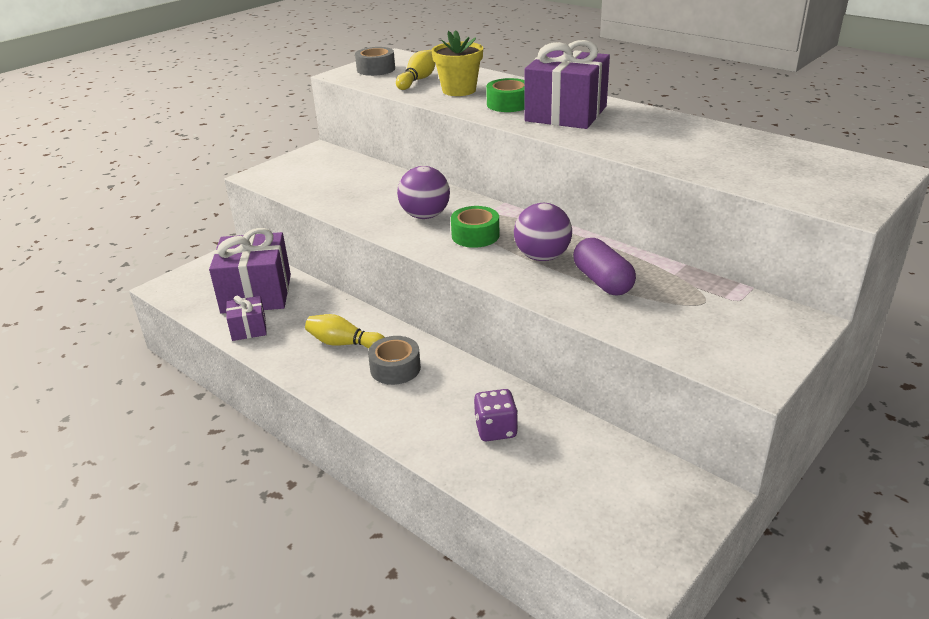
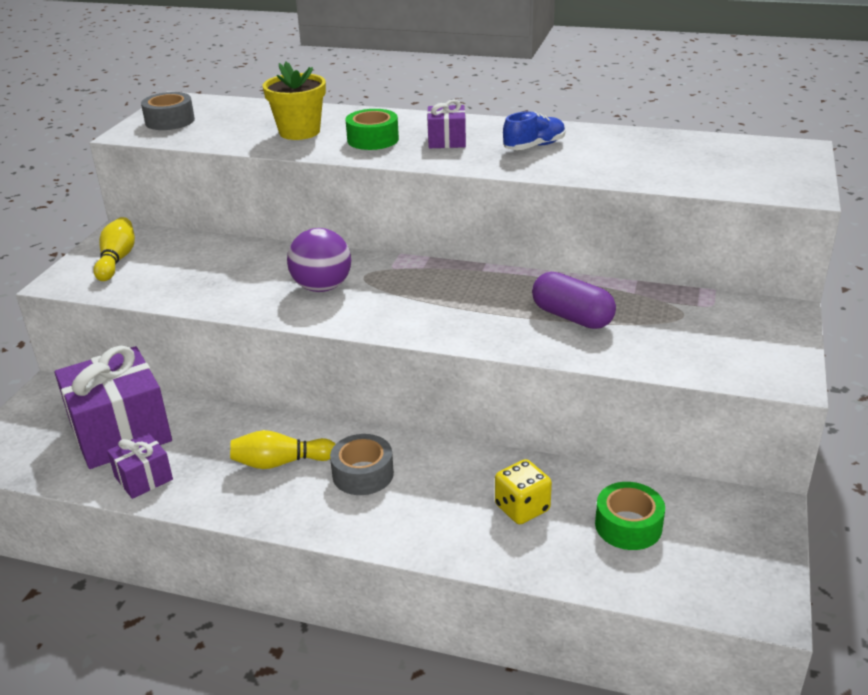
camera: 25 degrees left, 0 degrees up
yellow bowling pin [396,50,436,90] -> yellow bowling pin moved to [93,217,135,281]
green tape [451,206,499,248] -> green tape moved to [595,482,665,550]
purple dice [474,389,518,441] -> yellow dice [495,459,552,524]
purple ball [514,203,572,261] -> none
purple gift [524,40,610,129] -> purple gift [427,100,466,148], size x0.49
none -> blue shoe [503,111,566,150]

